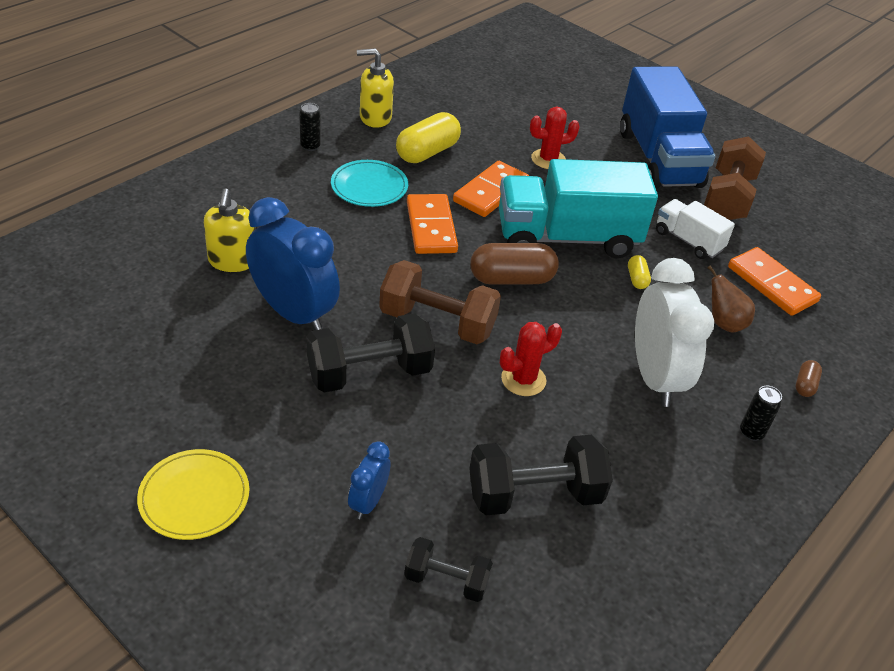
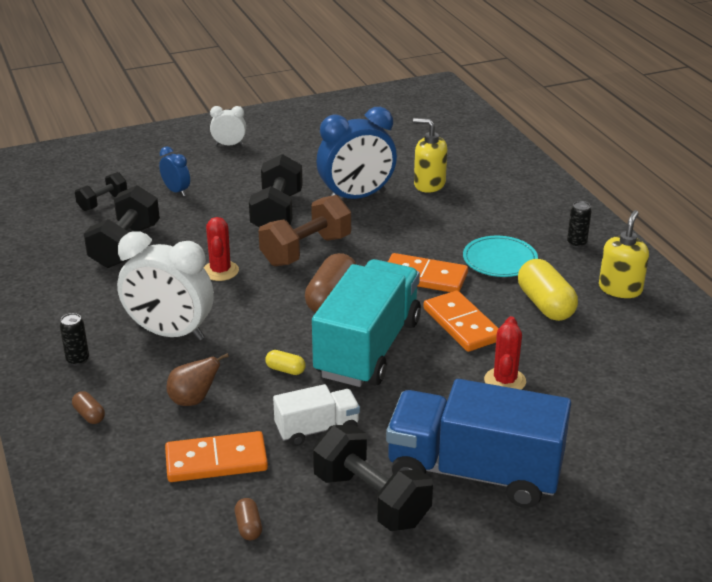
camera: 120 degrees right, 10 degrees down
yellow plate [137,449,249,540] -> white clock [210,106,246,146]
brown dumbbell [704,136,766,220] -> black dumbbell [313,425,433,531]
none -> brown capsule [235,498,262,540]

